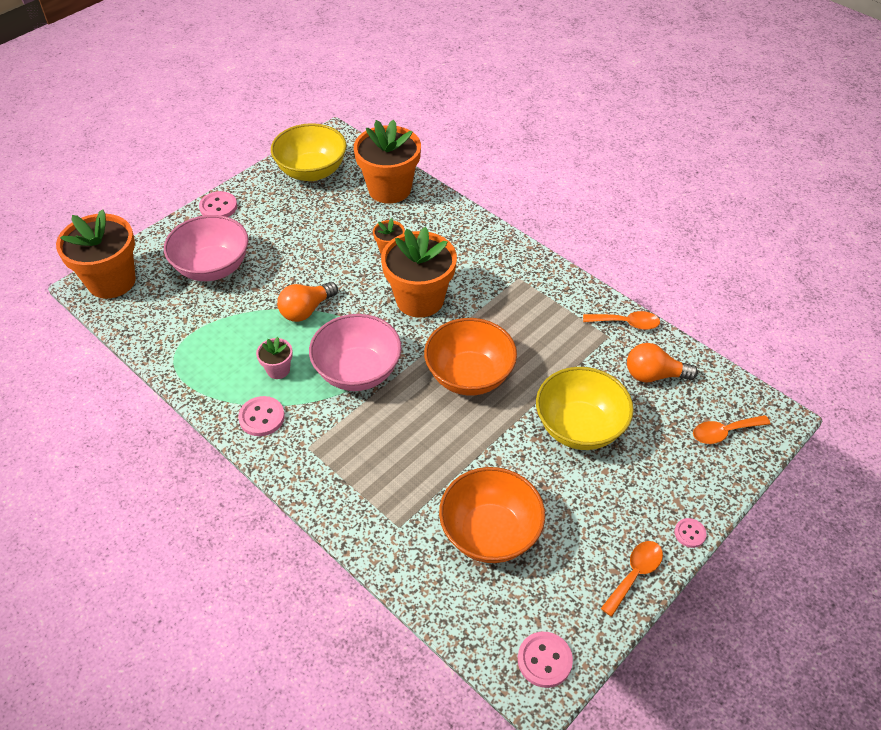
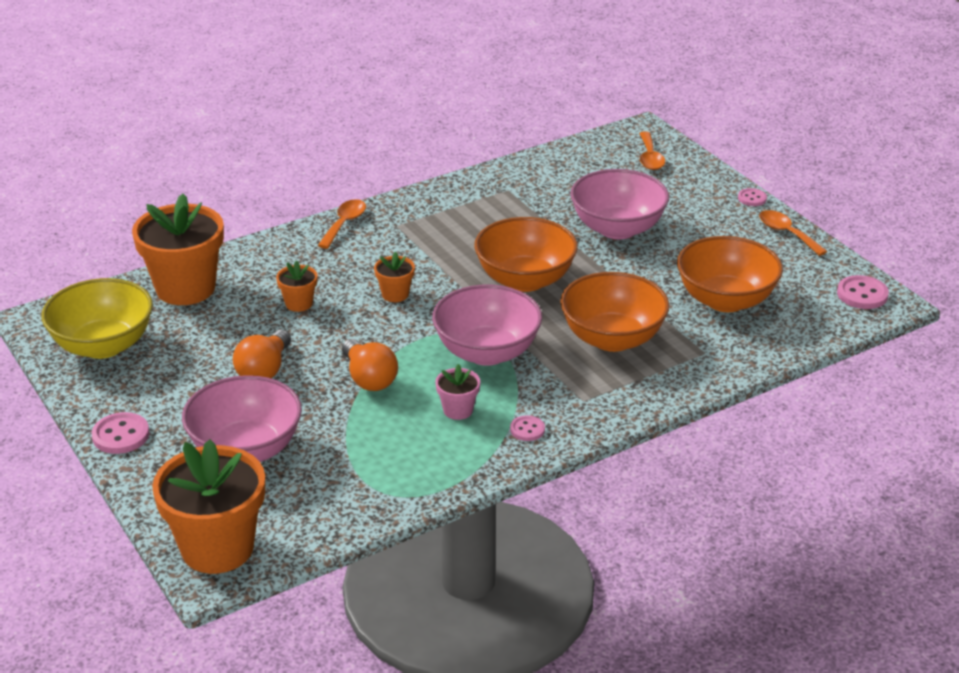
camera: 75 degrees left, 15 degrees down
pink button [238,396,285,436] -> pink button [510,416,545,441], size x0.62
orange flower pot [381,227,457,318] -> orange flower pot [374,251,415,302], size x0.46
yellow bowl [536,367,634,450] -> pink bowl [570,169,669,239]
orange spoon [583,311,660,330] -> orange spoon moved to [317,199,366,249]
orange light bulb [627,343,698,382] -> orange light bulb moved to [233,330,291,378]
none -> orange bowl [560,272,669,352]

